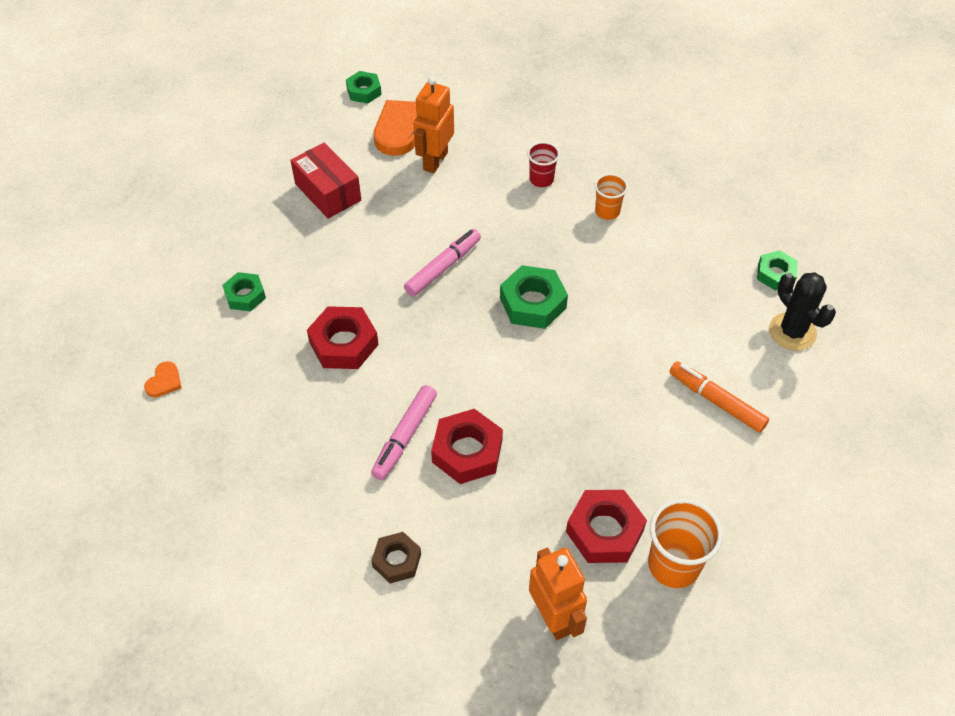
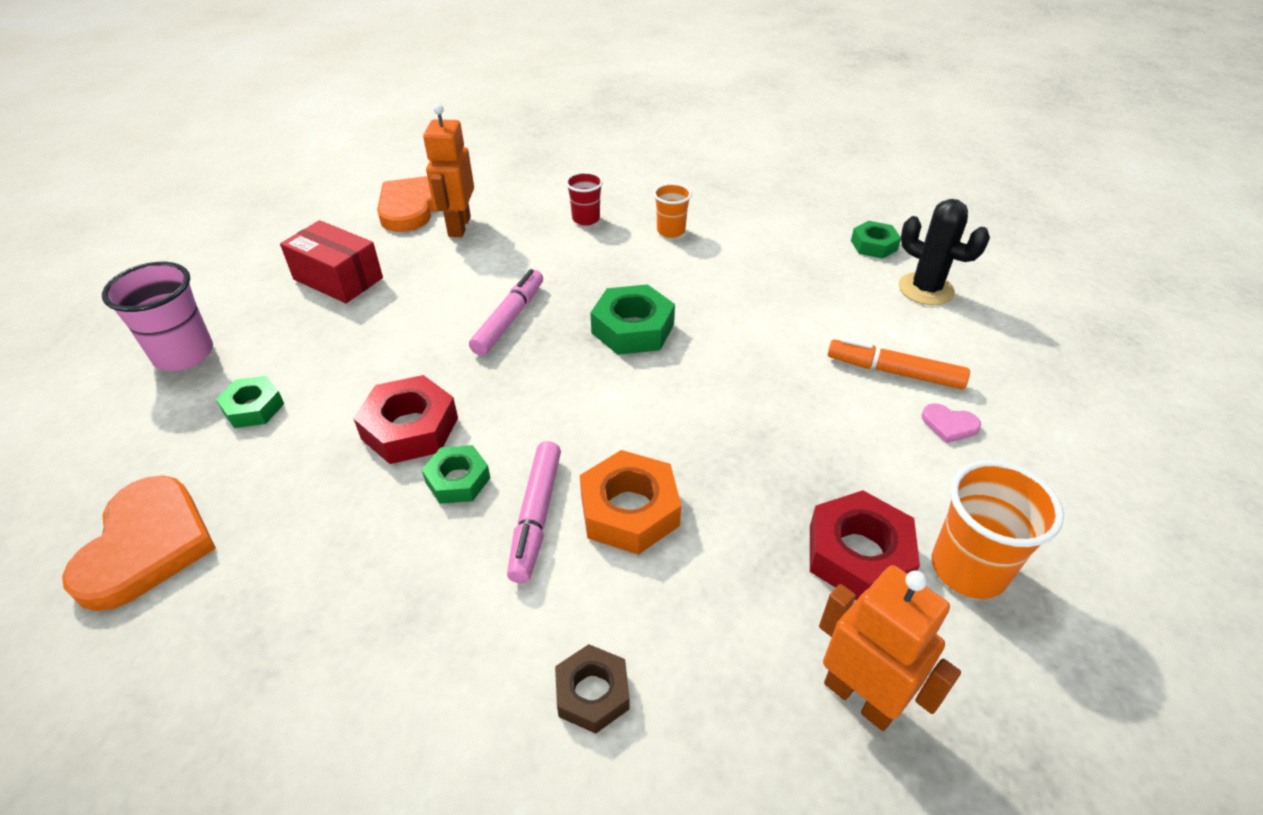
camera: 20 degrees left, 10 degrees down
orange heart [144,361,181,397] -> orange heart [62,475,216,611], size x2.31
green nut [346,71,382,104] -> green nut moved to [422,445,490,504]
red nut [431,409,503,484] -> orange nut [580,450,681,555]
none -> pink cup [102,262,213,371]
none -> pink heart [922,403,981,443]

